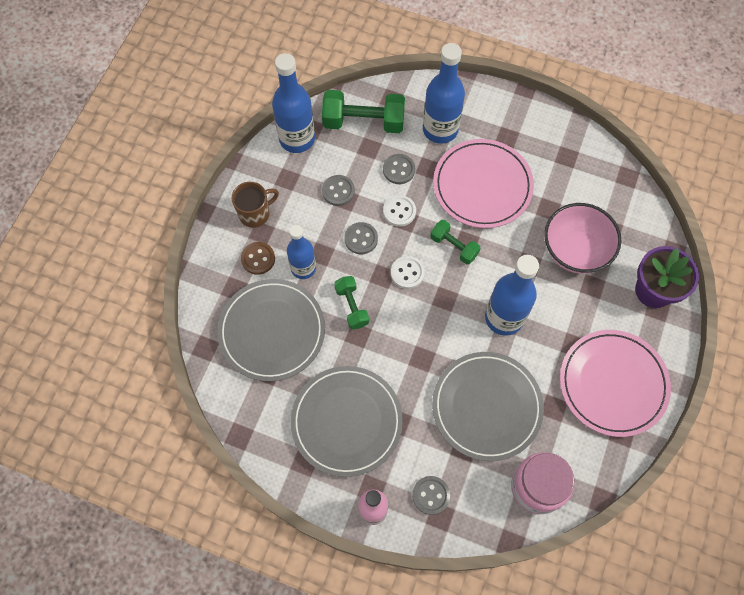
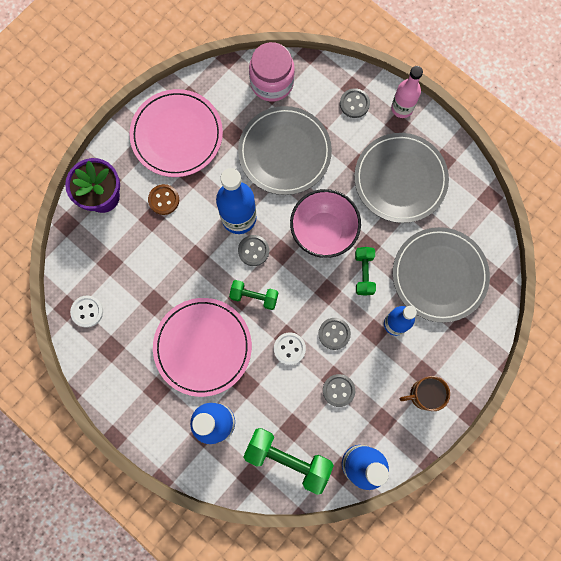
camera: 160 degrees left, 10 degrees up
brown button [241,242,275,275] -> brown button moved to [148,184,179,215]
grey button [383,154,415,184] -> grey button moved to [238,235,269,266]
white button [391,256,425,289] -> white button moved to [70,295,103,328]
green dumbbell [430,220,481,264] -> green dumbbell turned 45 degrees counterclockwise [229,280,278,310]
pink bowl [544,203,621,274] -> pink bowl moved to [290,189,361,258]

